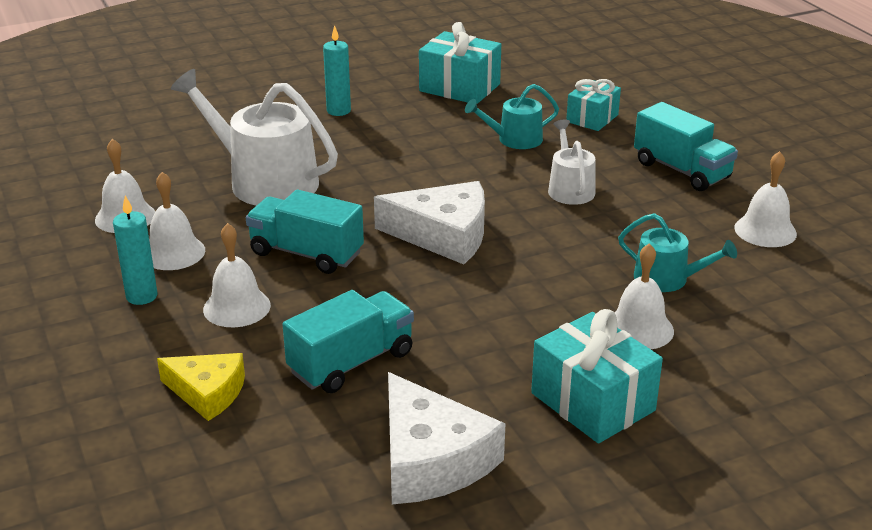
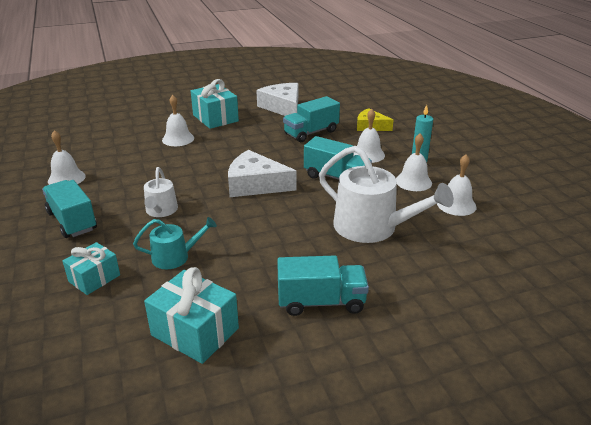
camera: 175 degrees left, 0 degrees up
turquoise candle [323,25,351,116] -> turquoise truck [277,256,369,316]
turquoise watering can [618,213,737,292] -> none

